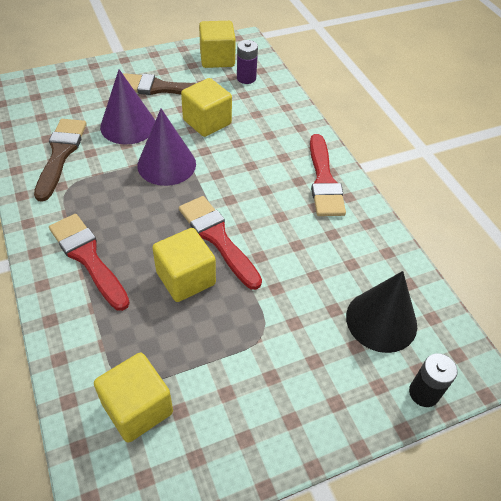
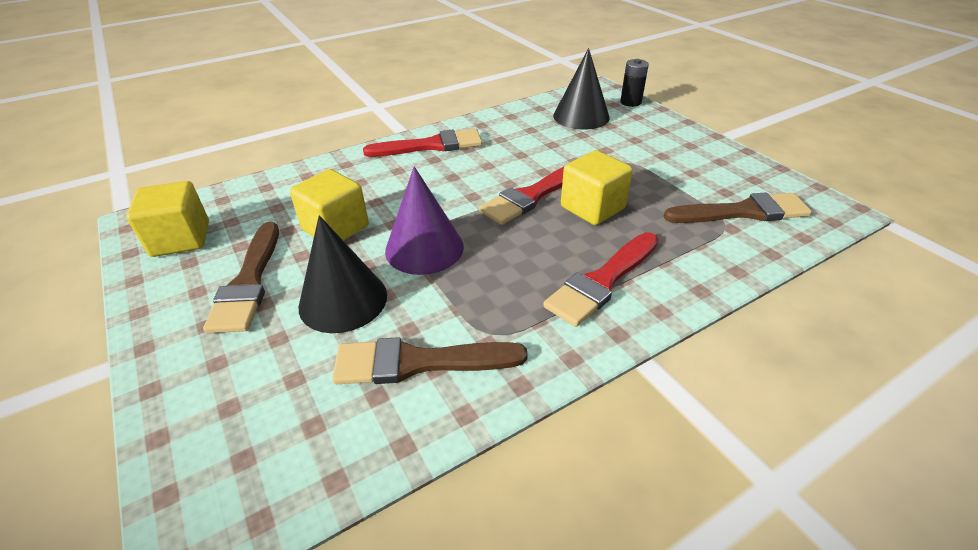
camera: 95 degrees left, 10 degrees down
yellow cube [94,353,173,443] -> brown brush [663,192,812,223]
purple cone [100,69,155,145] -> black cone [299,215,387,333]
purple battery [237,40,258,84] -> none

